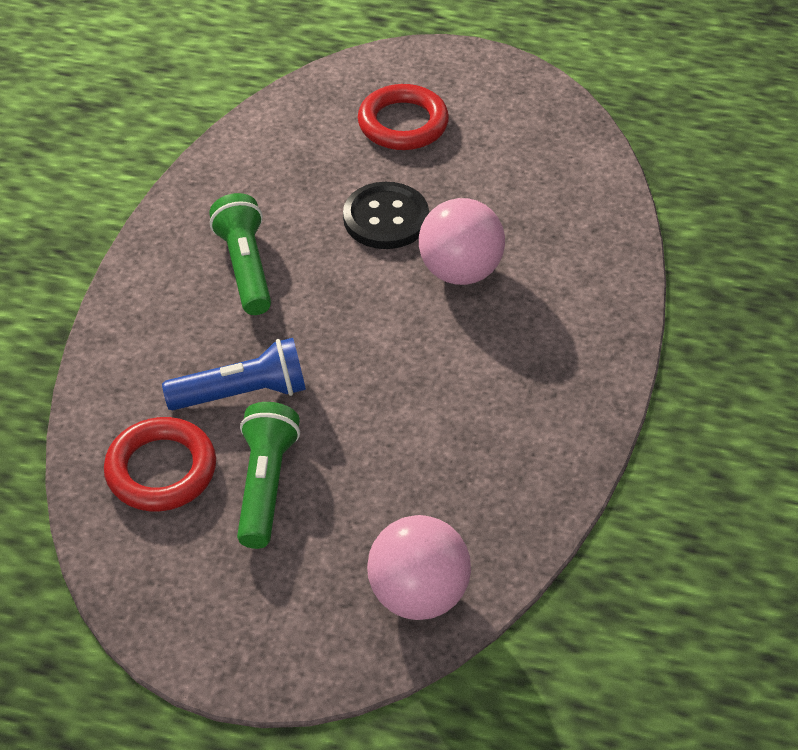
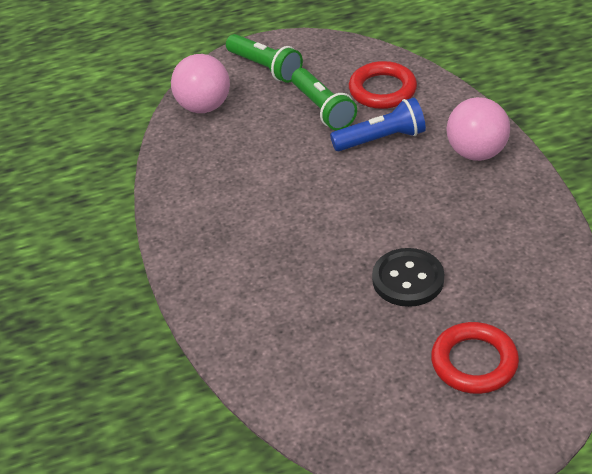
camera: 150 degrees right, 5 degrees down
blue flashlight [162,338,306,410] -> blue flashlight turned 150 degrees counterclockwise [330,98,426,151]
green flashlight [209,193,271,315] -> green flashlight moved to [226,34,303,83]
pink ball [419,198,505,285] -> pink ball moved to [446,97,510,161]

